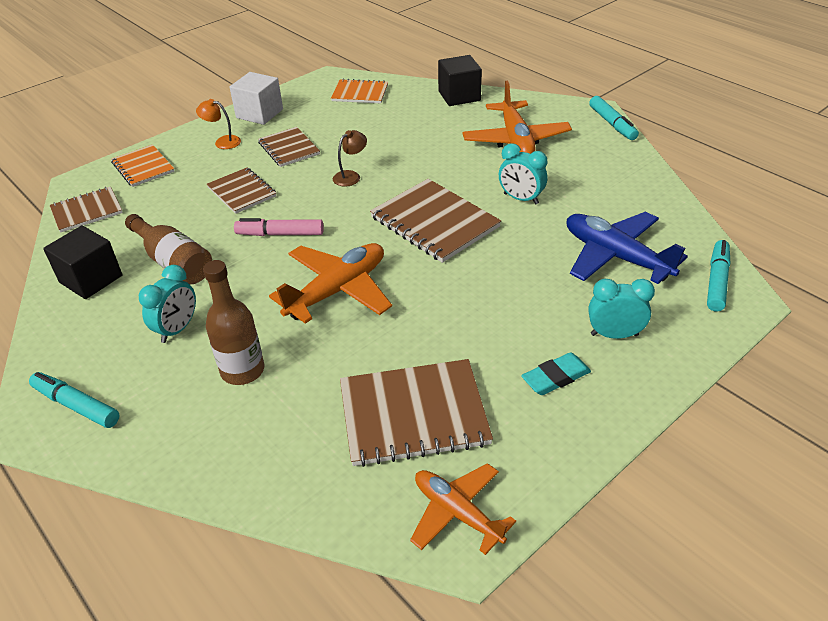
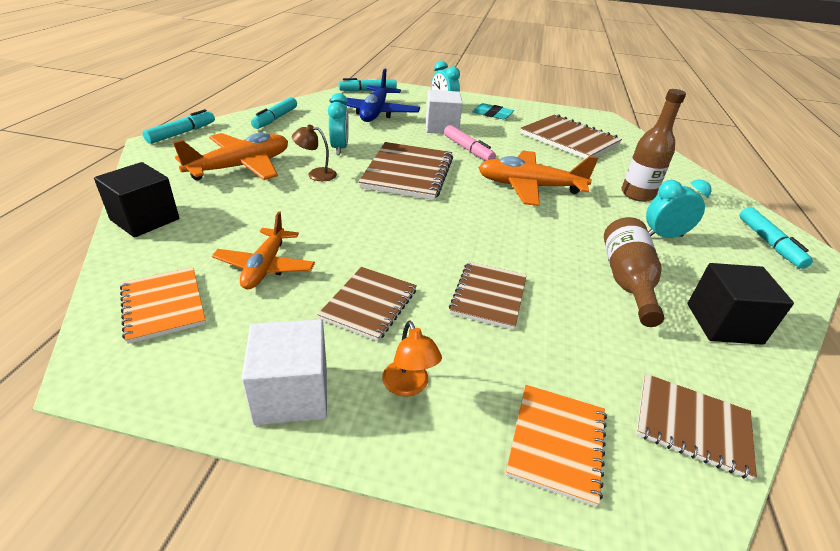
camera: 130 degrees left, 5 degrees down
pink marker [234,218,324,236] -> pink marker moved to [444,125,496,161]
brown lamp [333,130,367,187] -> brown lamp moved to [292,125,337,181]
orange plane [410,463,516,555] -> orange plane moved to [212,211,315,289]
none -> turquoise marker [251,97,297,129]
none -> white cube [426,90,463,134]

